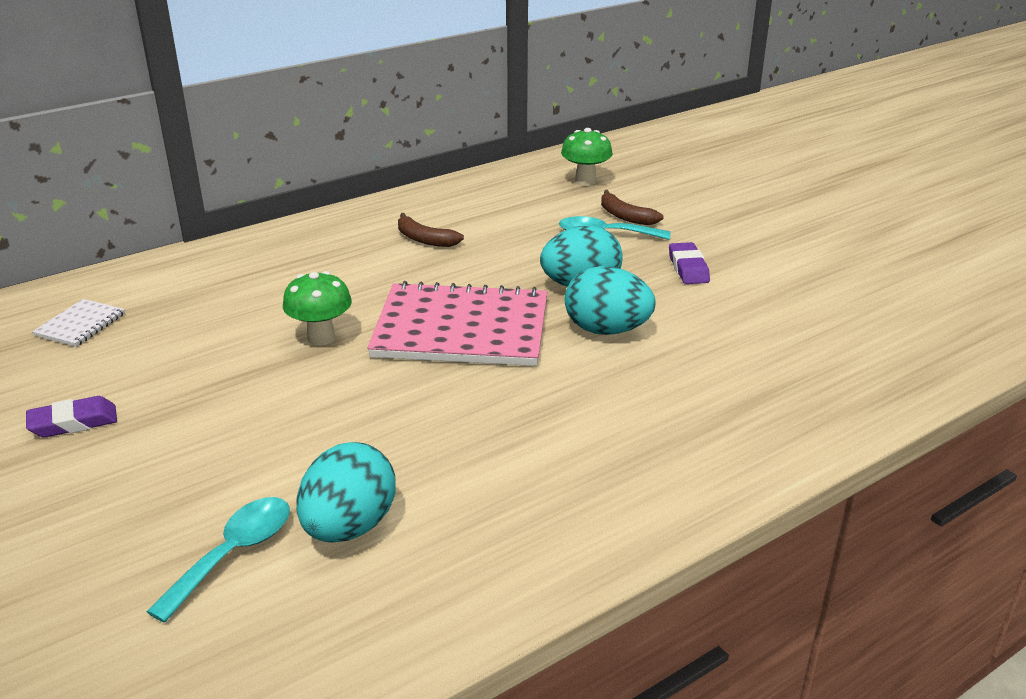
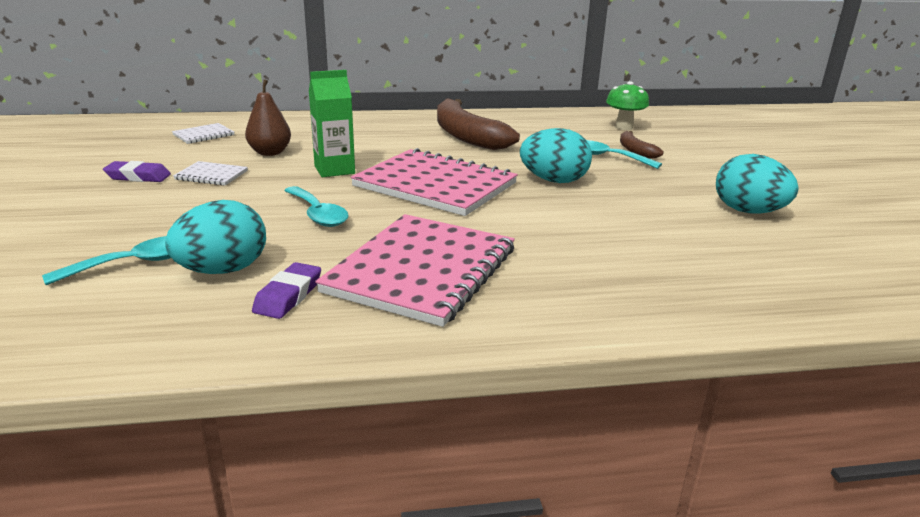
camera: 25 degrees right, 5 degrees down
green mushroom [283,271,352,346] -> green carton [309,70,355,177]
brown banana [398,213,464,247] -> brown banana [437,98,520,150], size x2.05
turquoise egg [565,266,656,335] -> turquoise egg moved to [716,154,798,214]
purple eraser [669,242,710,284] -> purple eraser moved to [252,262,321,319]
none -> white notebook [173,161,248,186]
none -> brown pear [245,79,291,156]
none -> turquoise spoon [284,186,349,227]
none -> pink notebook [315,214,515,327]

